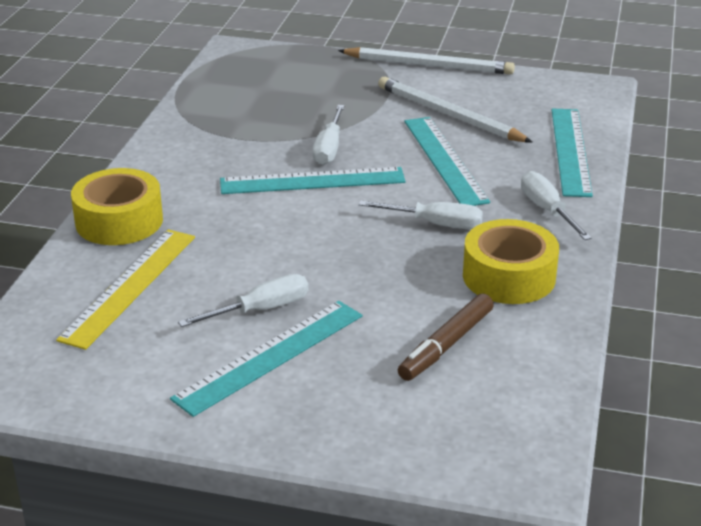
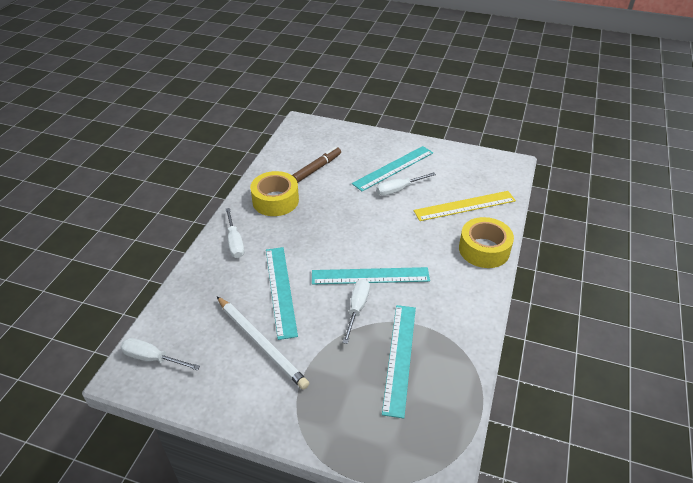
camera: 175 degrees left, 10 degrees up
yellow ruler [56,229,195,350] -> yellow ruler turned 45 degrees clockwise [414,191,516,221]
white pencil [338,47,515,75] -> none
white screwdriver [359,201,483,229] -> white screwdriver moved to [120,338,200,371]
turquoise ruler [552,109,593,197] -> turquoise ruler moved to [382,305,416,418]

